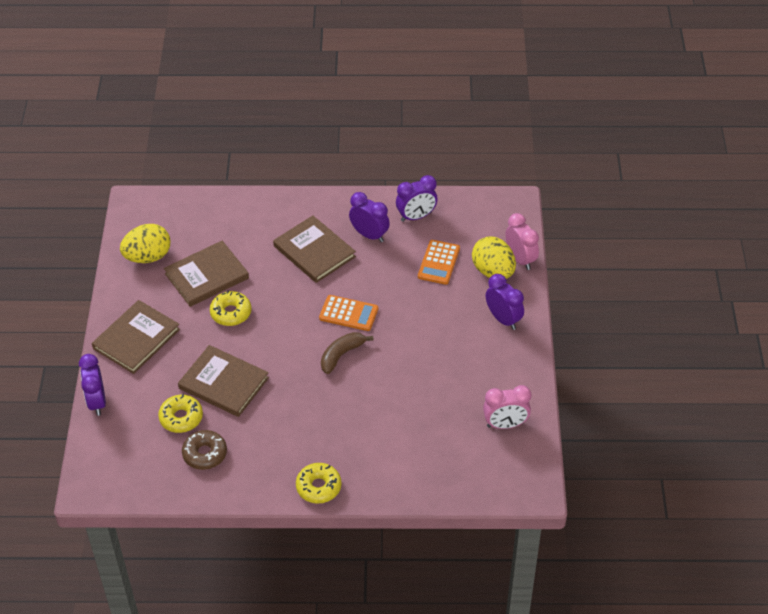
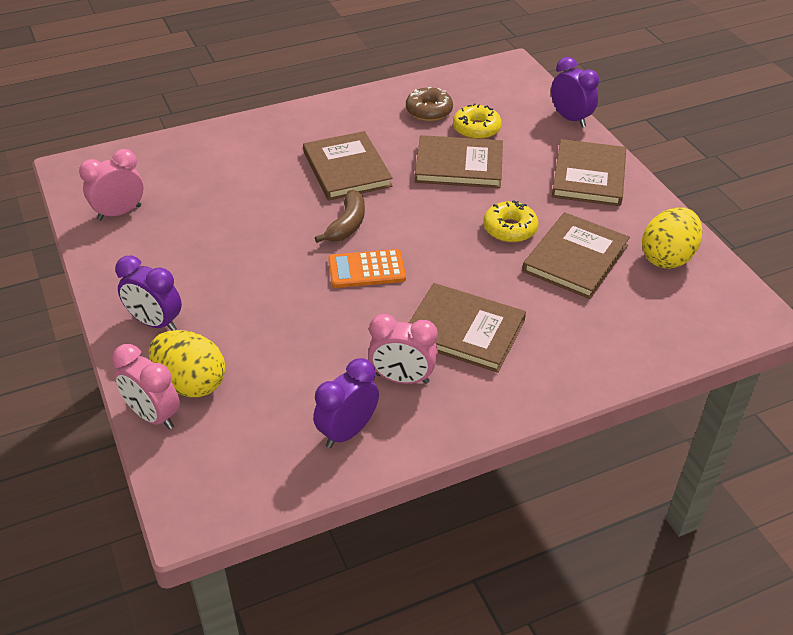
camera: 155 degrees right, 5 degrees down
yellow donut [296,463,341,504] -> none
purple clock [349,192,390,242] -> pink clock [368,314,438,384]
orange calculator [418,240,460,285] -> none
none -> brown book [303,131,393,200]

